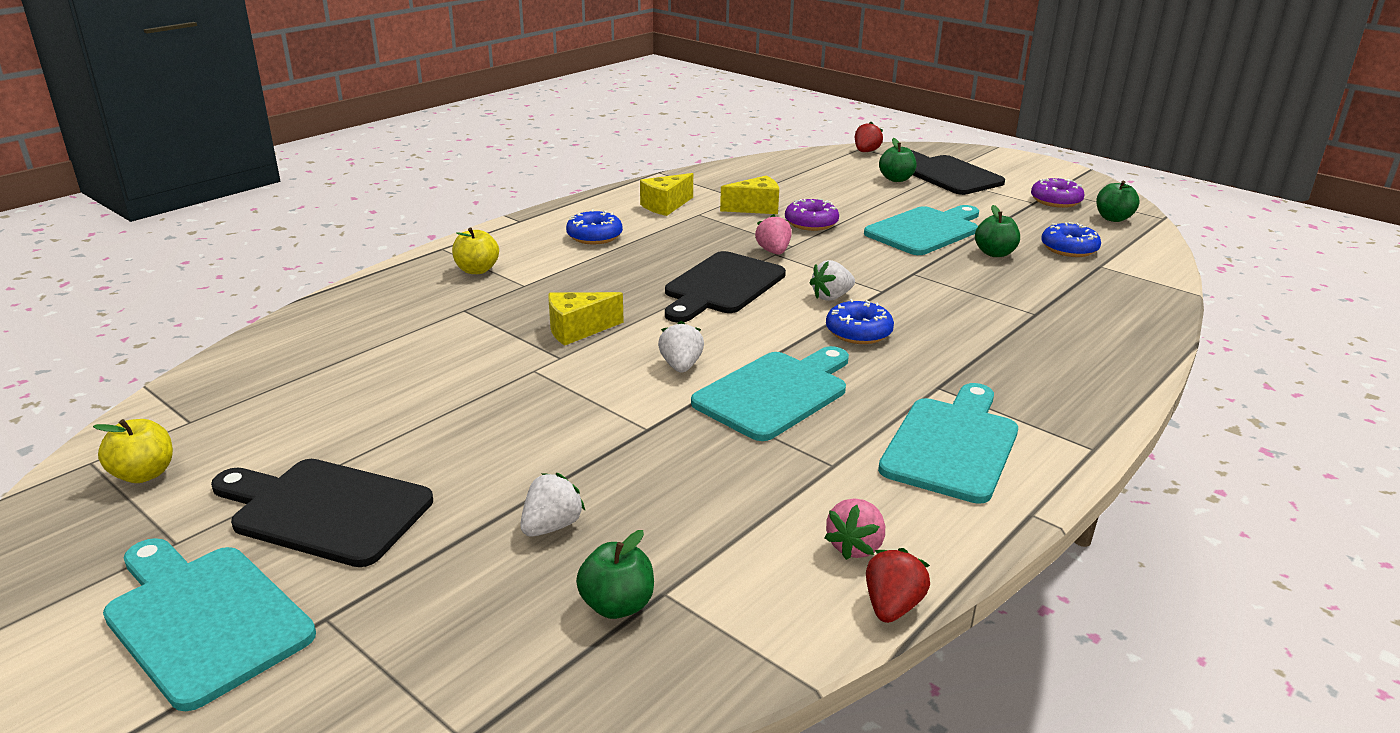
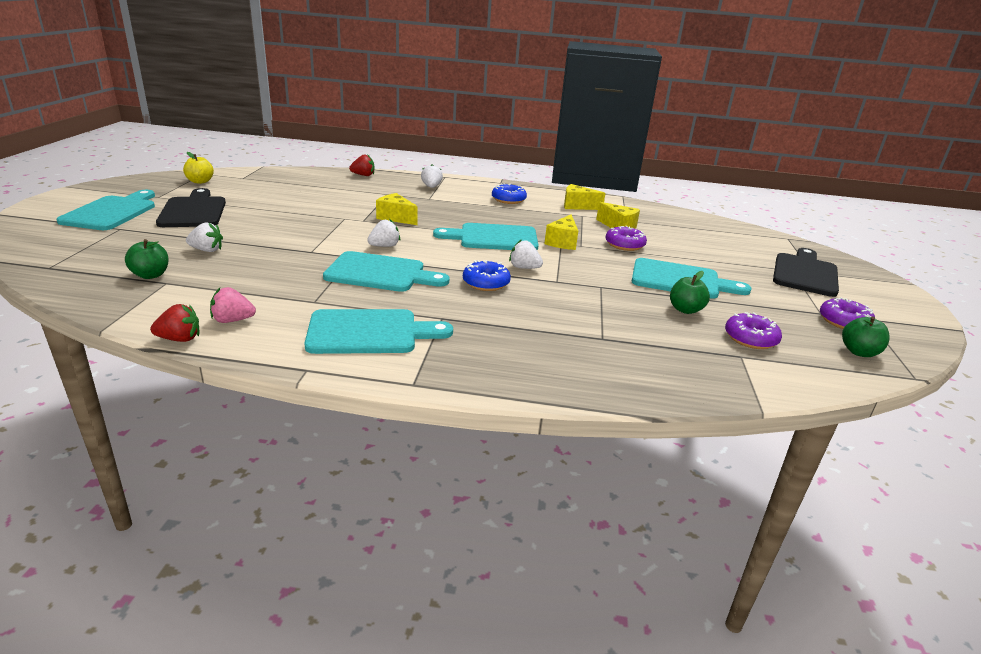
camera: 55 degrees right, 0 degrees up
yellow apple [452,228,499,274] -> white strawberry [421,164,443,188]
black cutting board [665,251,786,323] -> turquoise cutting board [433,223,539,250]
pink strawberry [755,214,791,255] -> yellow cheese [545,214,578,250]
red strawberry [855,122,883,152] -> red strawberry moved to [349,154,374,176]
green apple [879,138,917,182] -> none
blue donut [1041,222,1101,257] -> purple donut [725,312,782,349]

